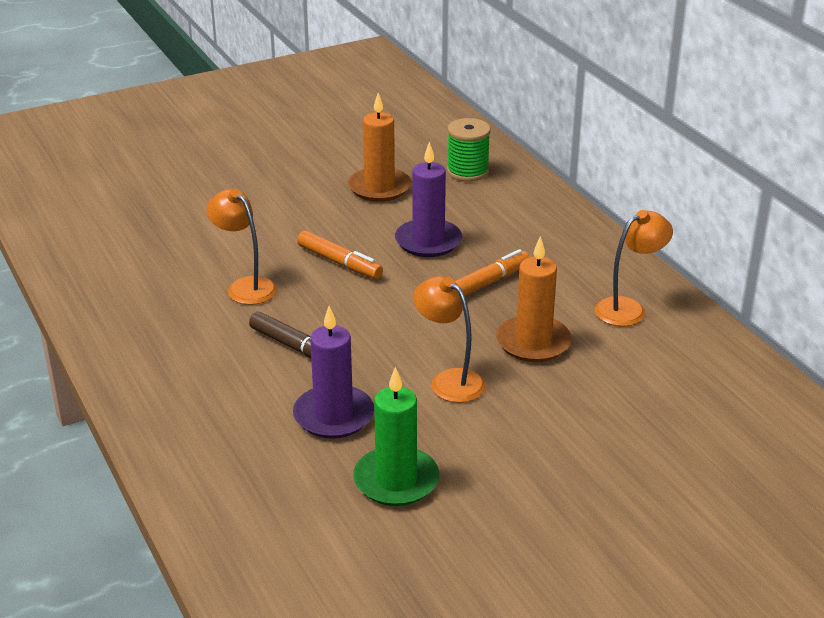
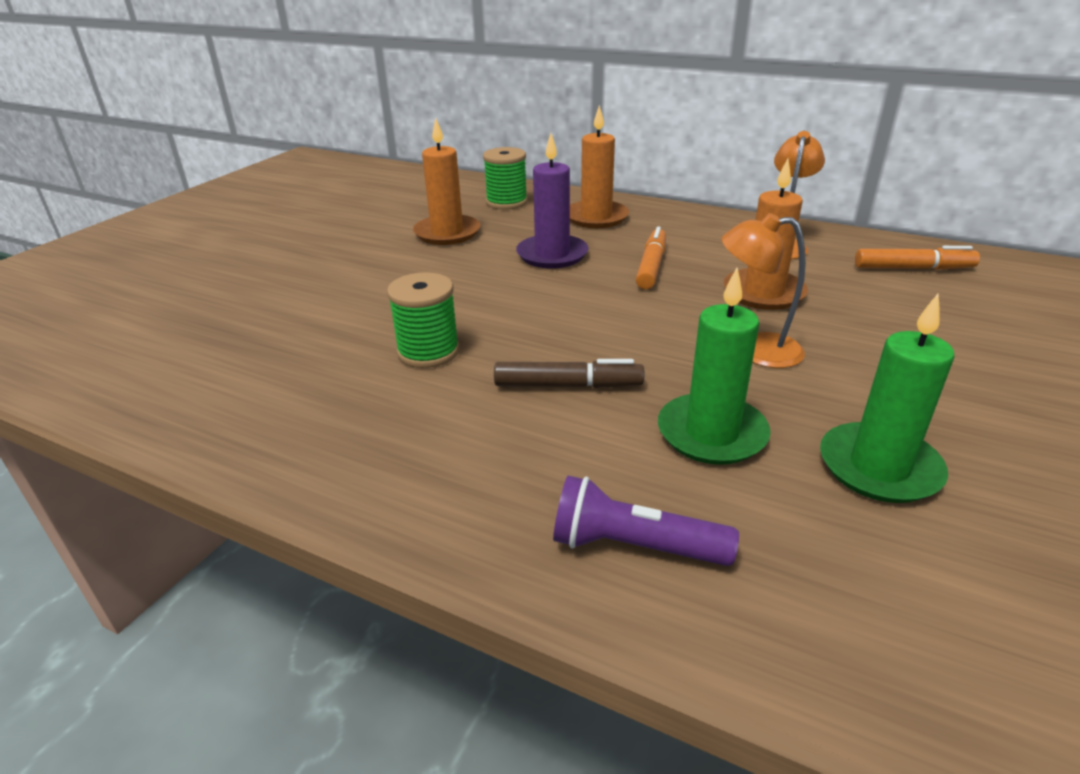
camera: 35 degrees left, 0 degrees up
orange lamp [206,189,277,305] -> green spool [387,272,460,368]
purple candle [293,306,374,439] -> green candle [658,268,771,465]
orange marker [297,230,383,279] -> orange marker moved to [855,246,980,270]
none -> purple flashlight [553,476,739,566]
none -> orange candle [570,105,629,228]

